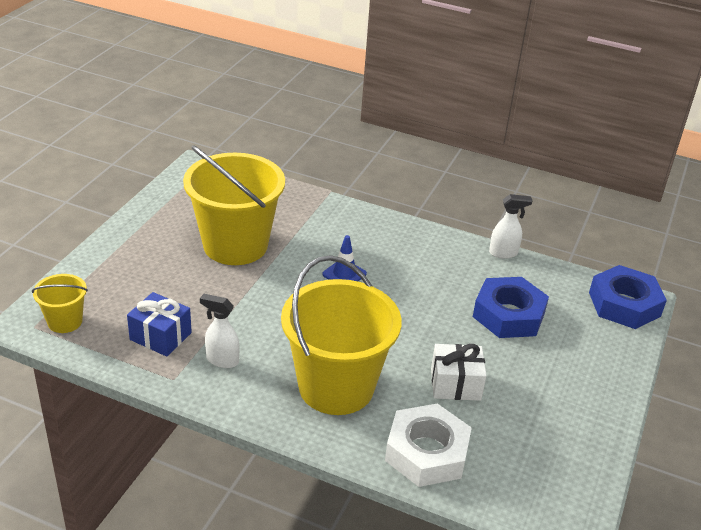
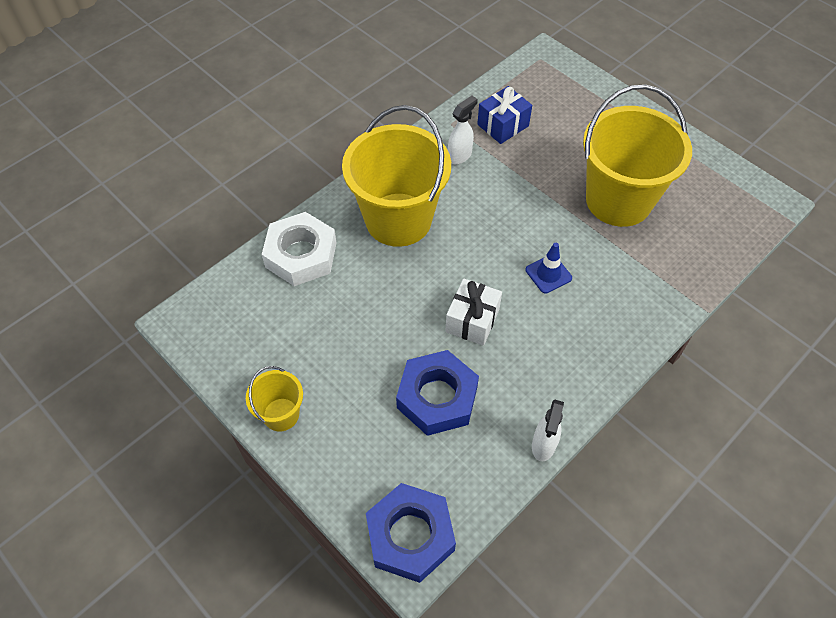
camera: 115 degrees right, 20 degrees up
yellow bucket [32,274,88,333] -> yellow bucket moved to [246,366,303,432]
white gift [431,344,487,401] -> white gift moved to [445,278,502,346]

